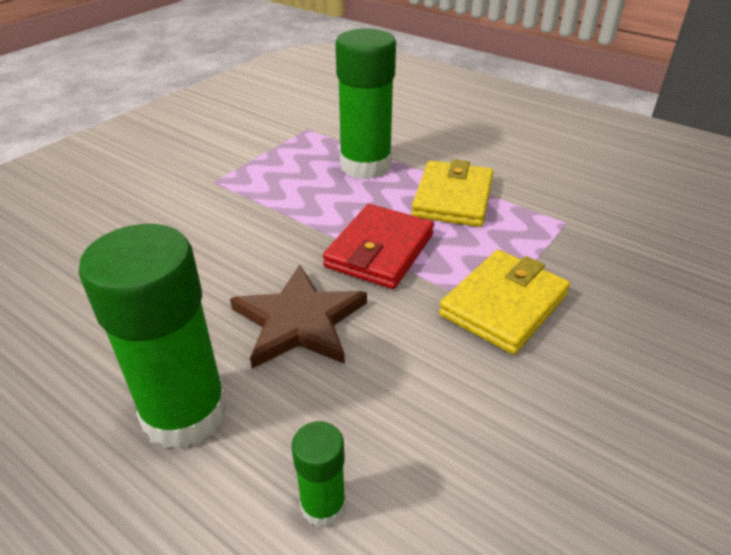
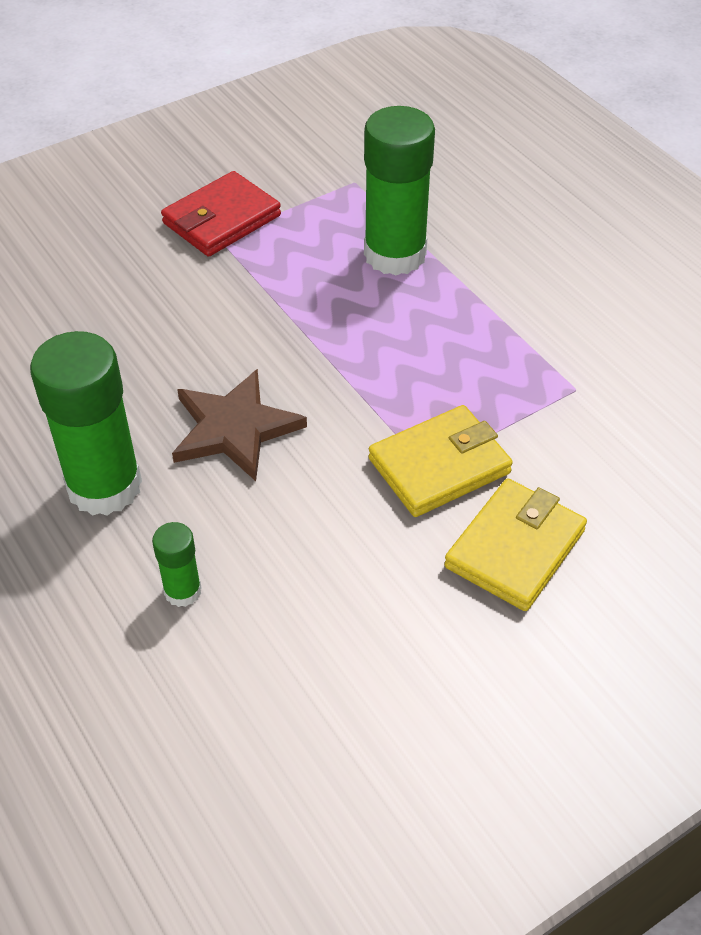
camera: 20 degrees right, 10 degrees up
red wallet [323,204,434,289] -> red wallet moved to [161,171,281,257]
yellow wallet [411,159,493,227] -> yellow wallet moved to [444,478,587,611]

